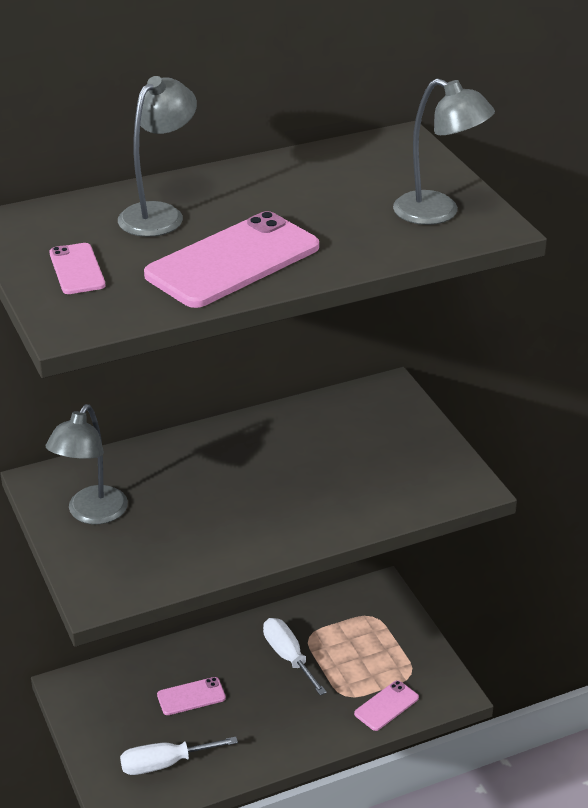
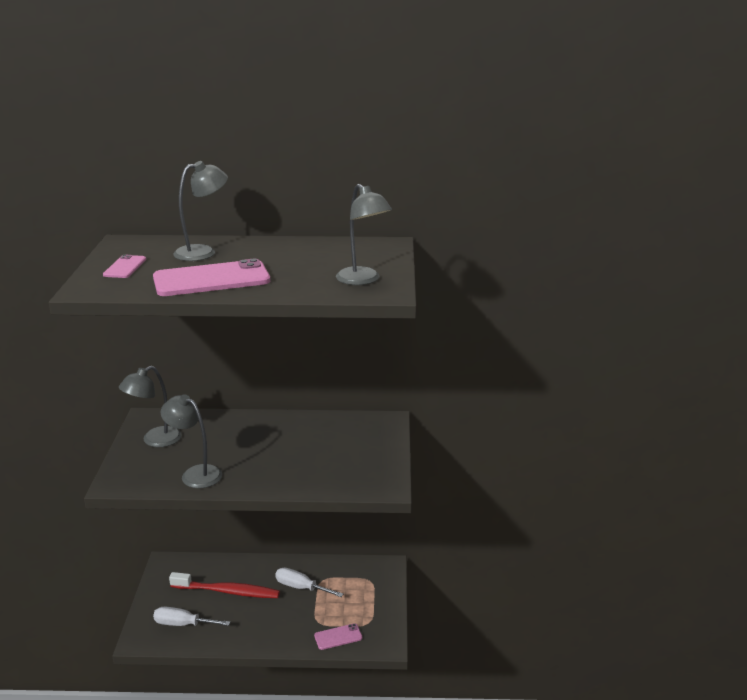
camera: 25 degrees right, 10 degrees down
pink phone [157,677,226,715] -> red toothbrush [169,572,280,598]
white screwdriver [263,618,327,695] -> white screwdriver turned 60 degrees counterclockwise [275,568,343,597]
none -> grey lamp [161,394,222,488]

